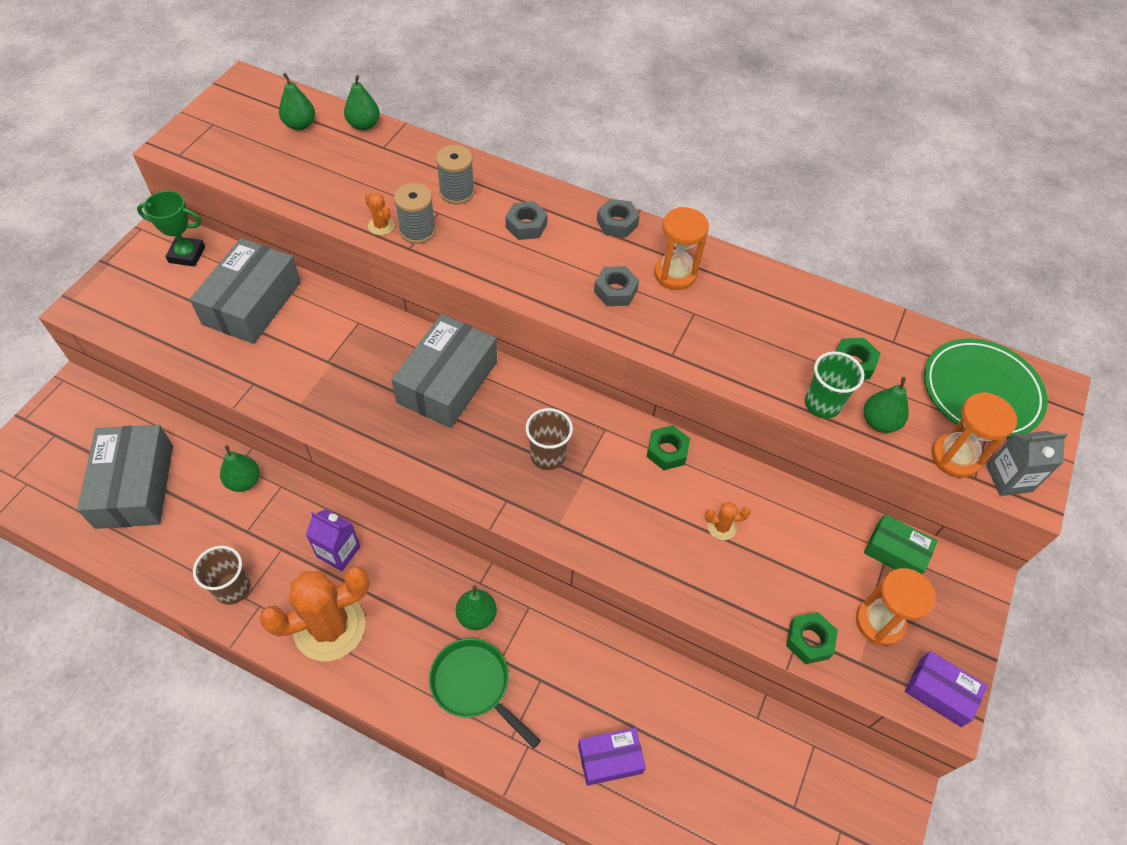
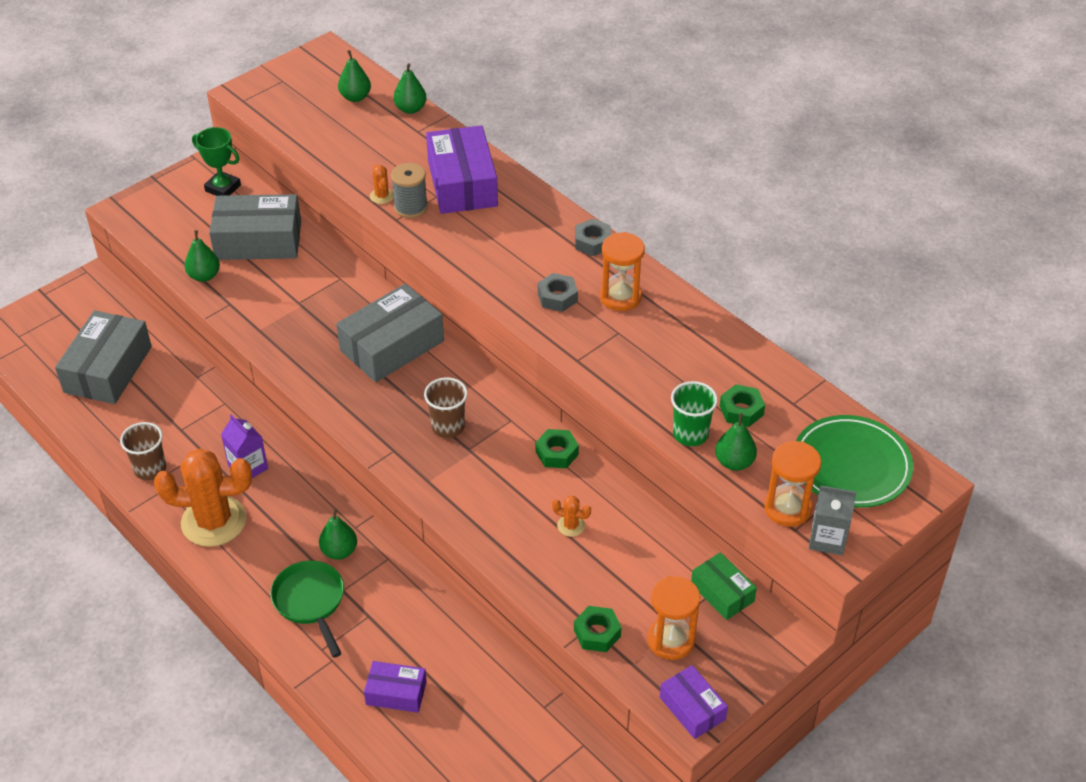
camera: 25 degrees right, 10 degrees down
grey box [190,238,301,344] -> grey box turned 45 degrees clockwise [209,194,301,260]
green pear [220,445,260,492] -> green pear moved to [185,230,220,282]
grey spool [436,145,474,204] -> purple box [426,125,498,214]
grey nut [505,201,548,240] -> none

